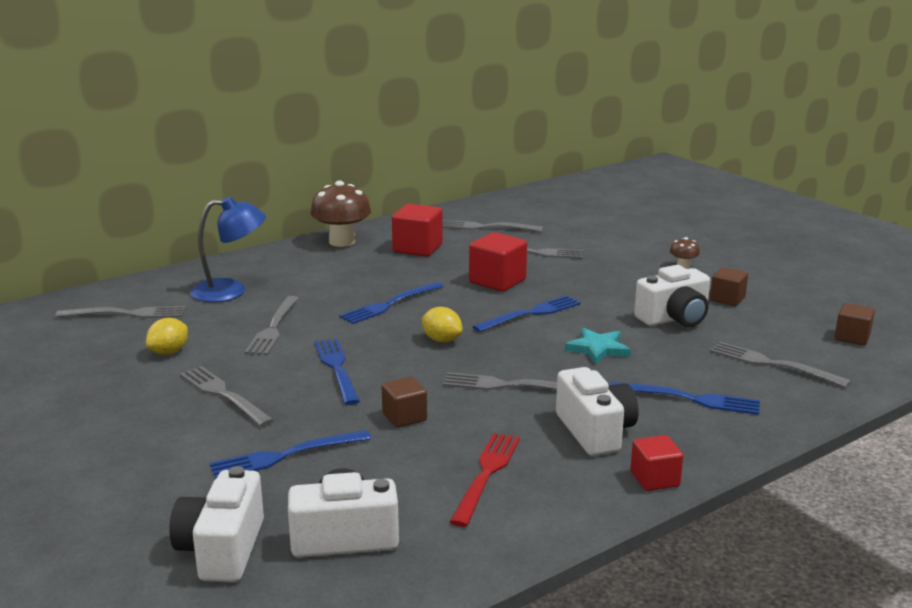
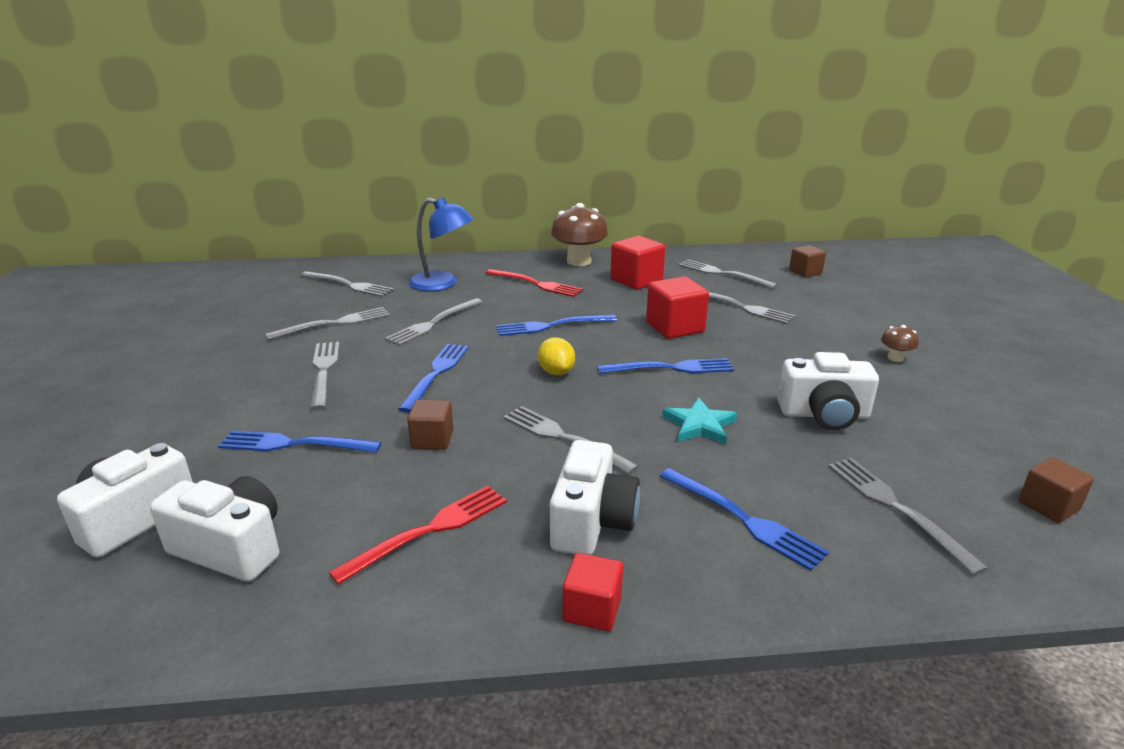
camera: 30 degrees right, 5 degrees up
yellow lemon [146,318,188,355] -> grey fork [265,307,390,340]
brown cube [710,267,748,306] -> brown cube moved to [789,245,826,277]
none -> red fork [485,269,583,297]

